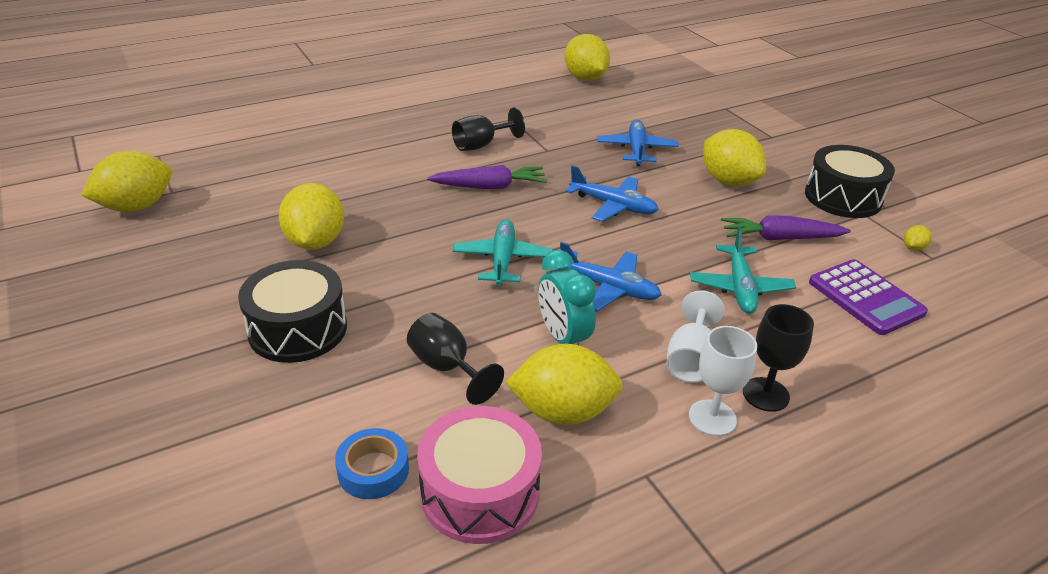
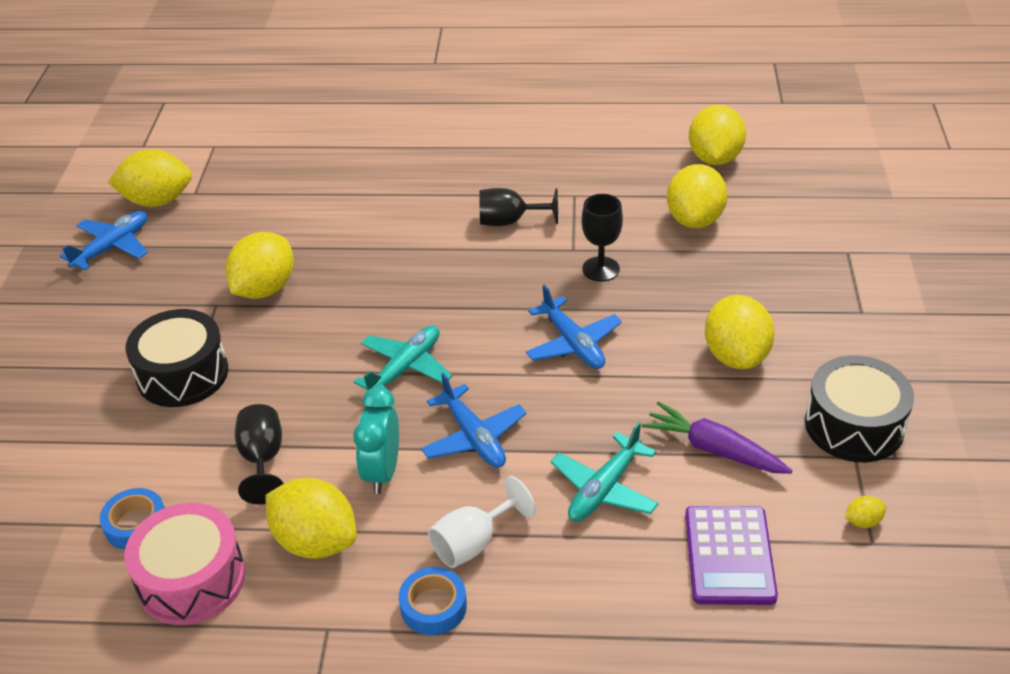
camera: 35 degrees right, 5 degrees up
purple carrot [427,165,547,189] -> none
blue plane [597,120,679,166] -> blue plane moved to [60,211,148,270]
white goblet [689,326,757,436] -> blue tape [399,567,467,635]
black goblet [743,304,814,412] -> black goblet moved to [582,194,623,282]
none -> yellow lemon [667,164,728,228]

